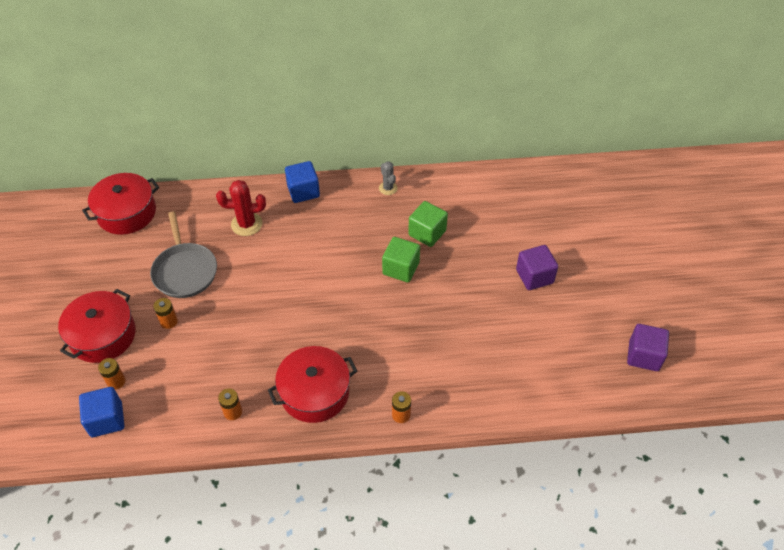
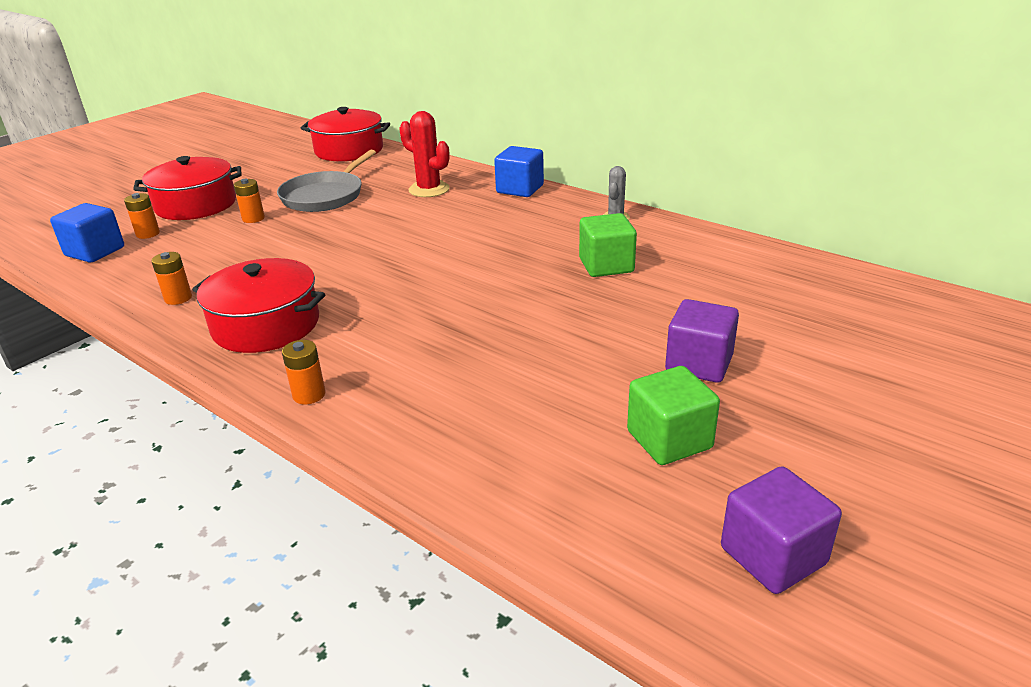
camera: 45 degrees right, 20 degrees down
green cube [382,237,420,282] -> green cube moved to [627,366,720,465]

